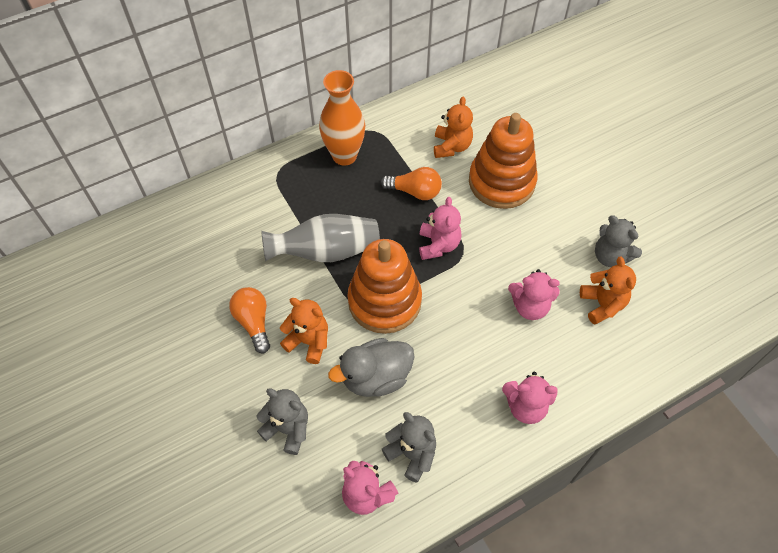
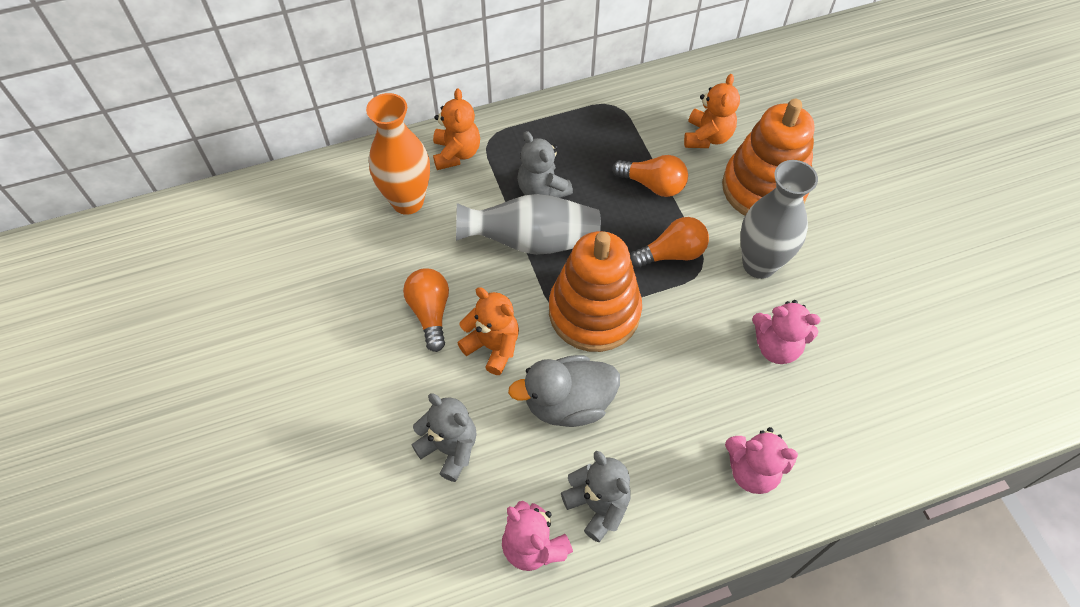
camera: 10 degrees right, 0 degrees up
orange vase [319,70,365,166] -> orange vase moved to [366,93,430,215]
pink teddy bear [419,197,461,260] -> orange light bulb [630,217,709,268]
orange teddy bear [580,256,636,325] -> orange teddy bear moved to [433,88,480,170]
grey teddy bear [595,215,642,267] -> grey teddy bear moved to [517,131,573,198]
none -> grey vase [740,160,818,279]

